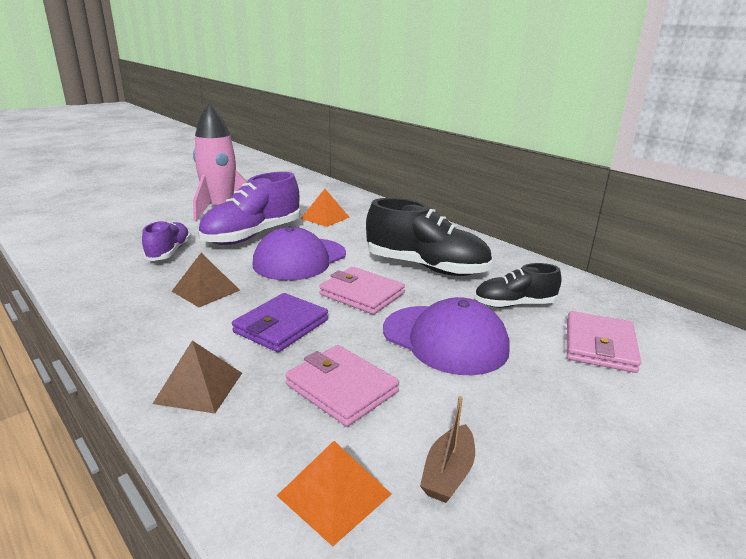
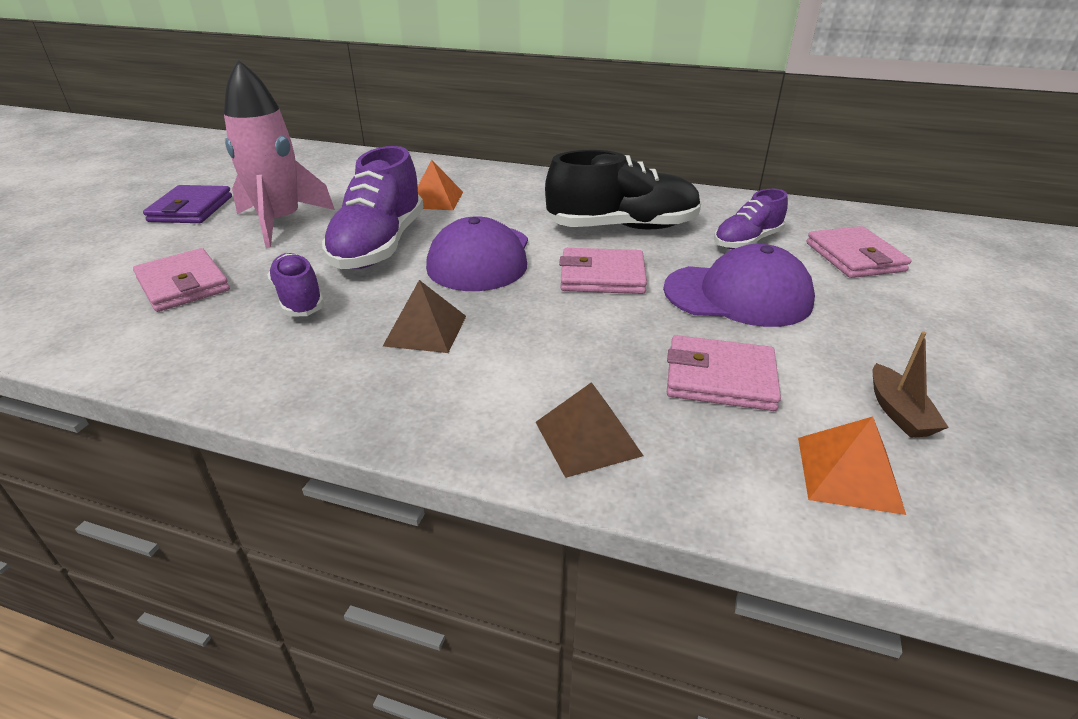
camera: 30 degrees left, 10 degrees up
purple wallet [232,293,328,352] -> purple wallet moved to [143,185,232,223]
black shoe [474,263,562,308] -> purple shoe [714,189,788,249]
none -> pink wallet [133,248,230,312]

